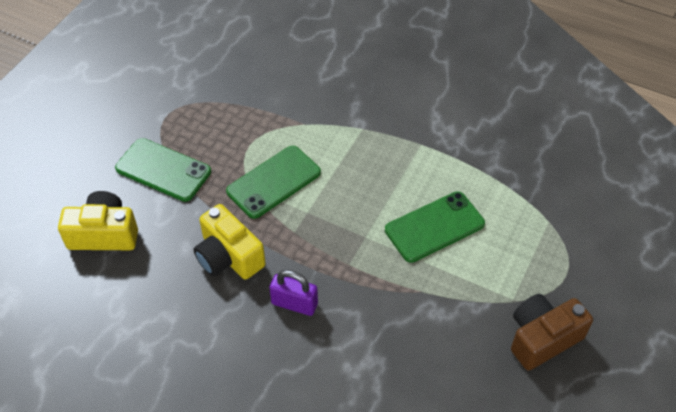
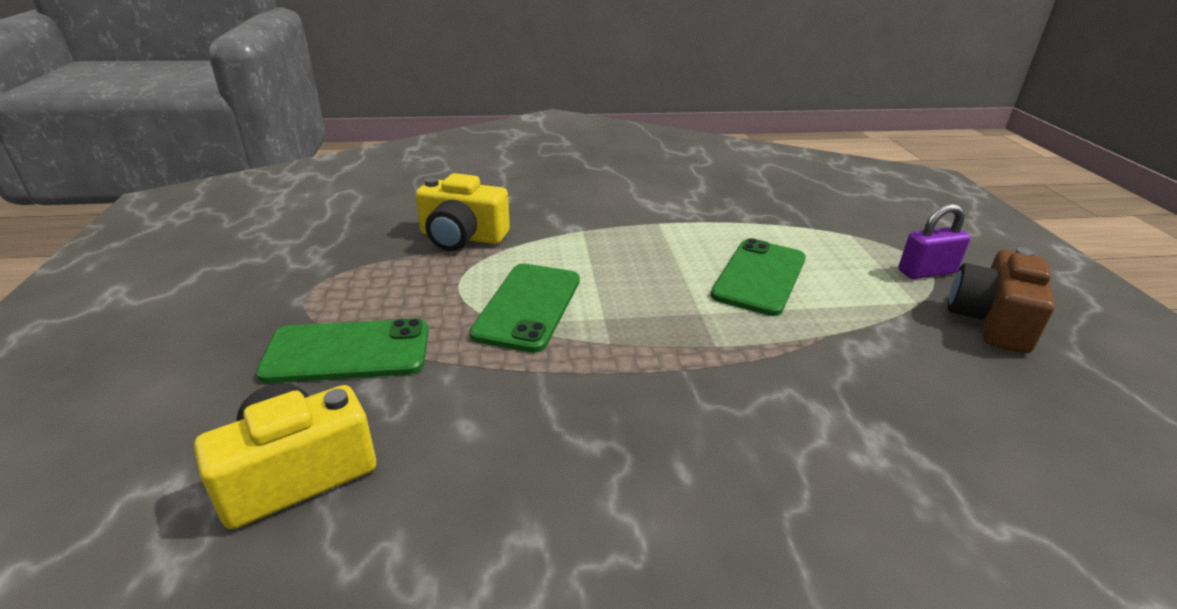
camera: 35 degrees left, 20 degrees down
yellow camera [193,204,266,280] -> yellow camera moved to [416,173,510,251]
purple padlock [269,270,318,316] -> purple padlock moved to [898,203,971,279]

